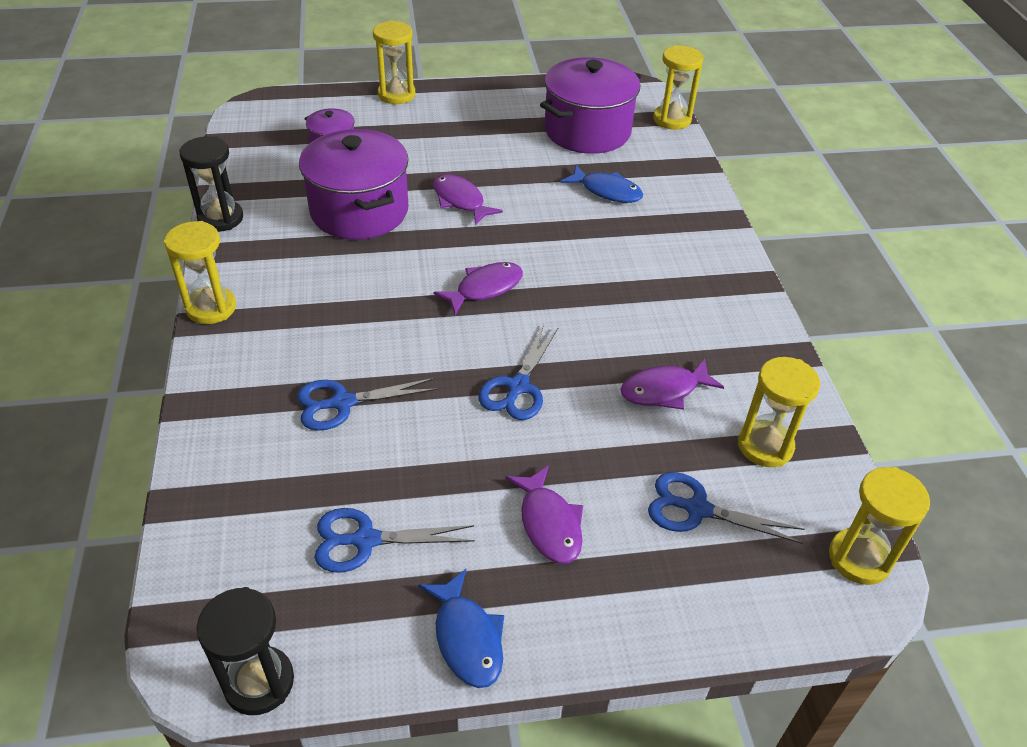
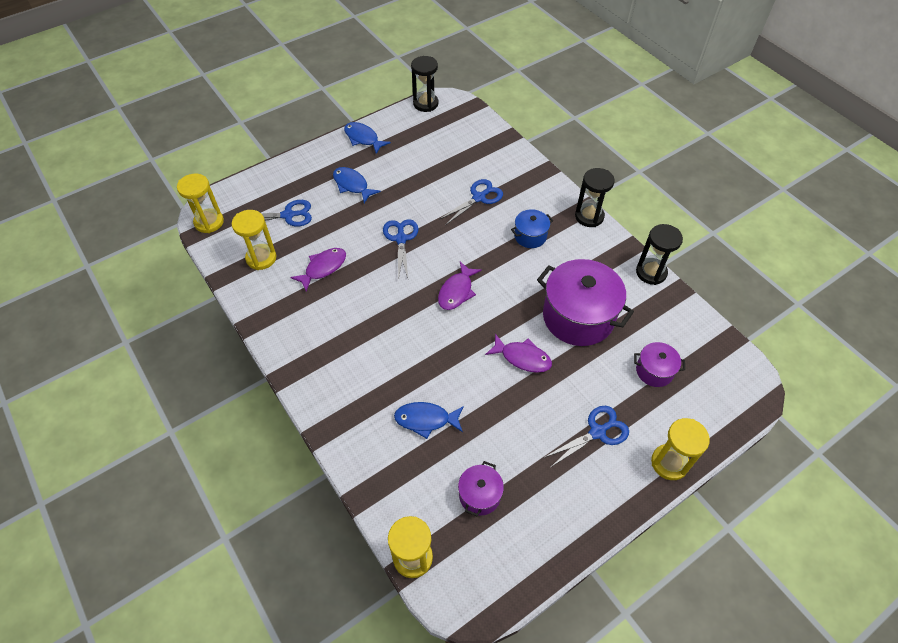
camera: 155 degrees right, 10 degrees up
yellow hourglass [164,221,236,324] -> black hourglass [575,168,615,227]
blue scissors [314,508,475,573] -> blue scissors moved to [543,406,629,467]
purple fish [505,465,583,564] -> blue fish [333,167,381,203]
purple pot [540,57,641,154] -> purple pot [458,461,504,516], size x0.50
none -> blue pot [511,209,553,248]

